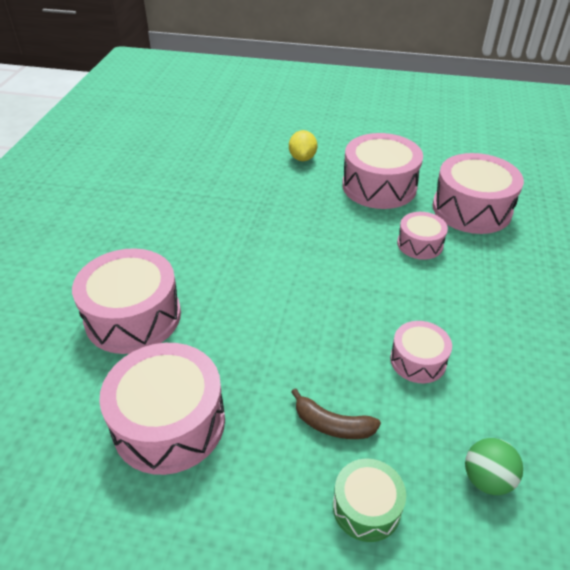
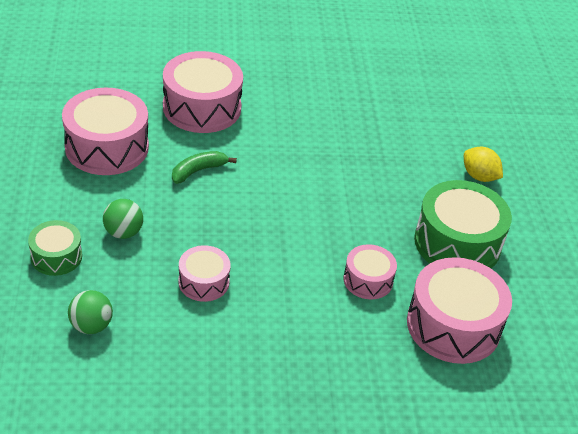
camera: 70 degrees right, 0 degrees up
yellow lemon [289,130,318,161] -> yellow lemon turned 60 degrees clockwise [464,147,503,182]
brown banana [291,388,381,439] -> green ball [103,199,143,239]
pink drum [342,133,423,209] -> green drum [414,180,512,268]
none -> green banana [172,151,237,184]

